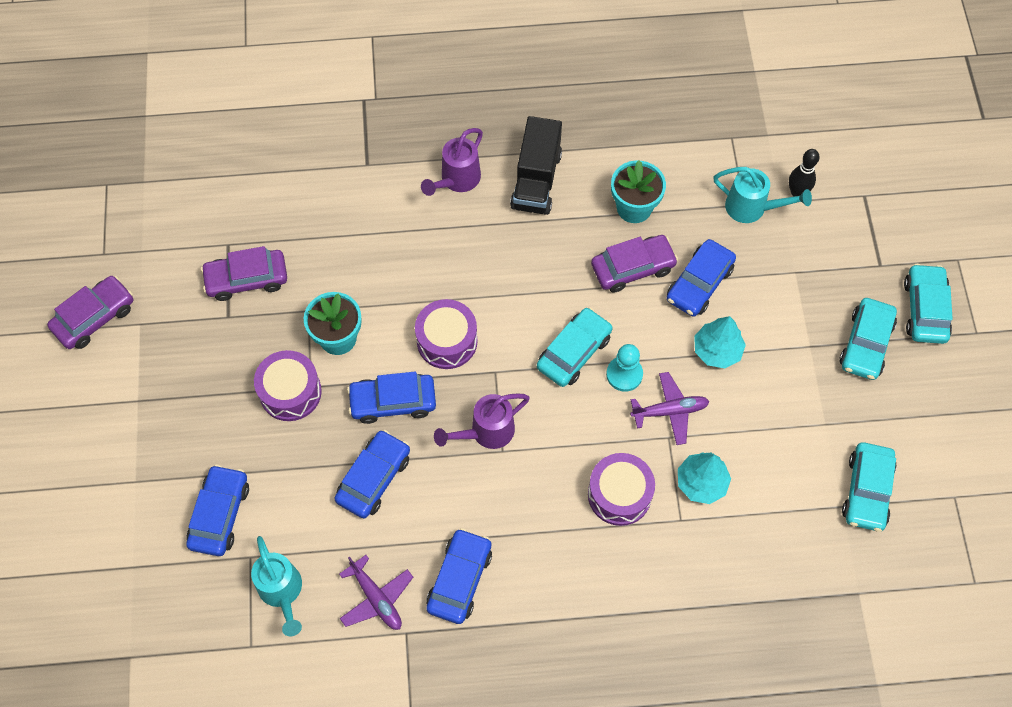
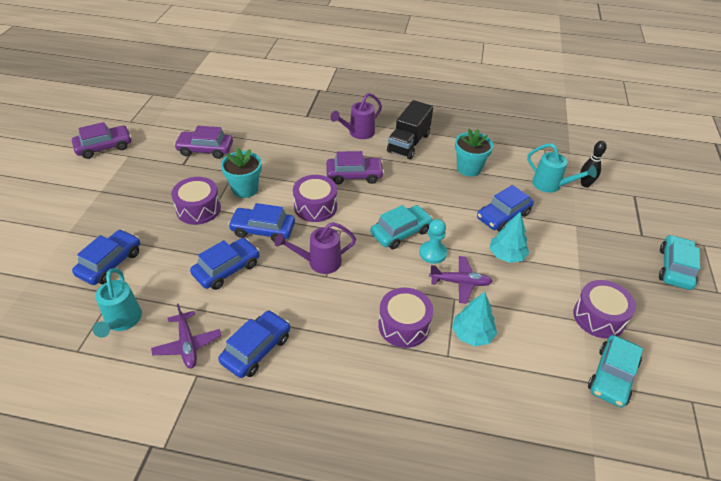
camera: 15 degrees right, 20 degrees down
purple car [591,235,678,293] -> purple car moved to [326,151,384,184]
turquoise car [839,298,897,380] -> none
none -> purple drum [573,280,636,339]

